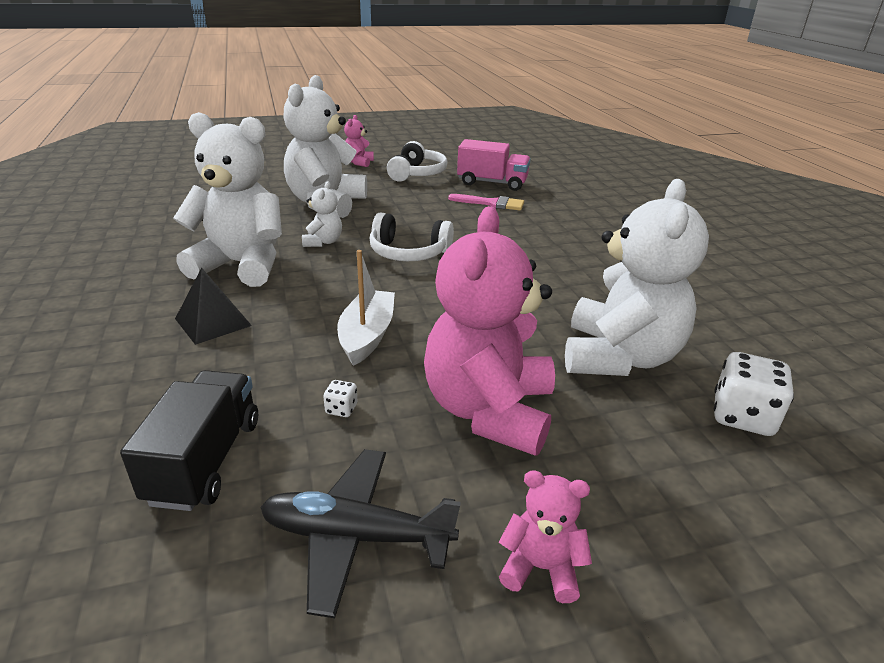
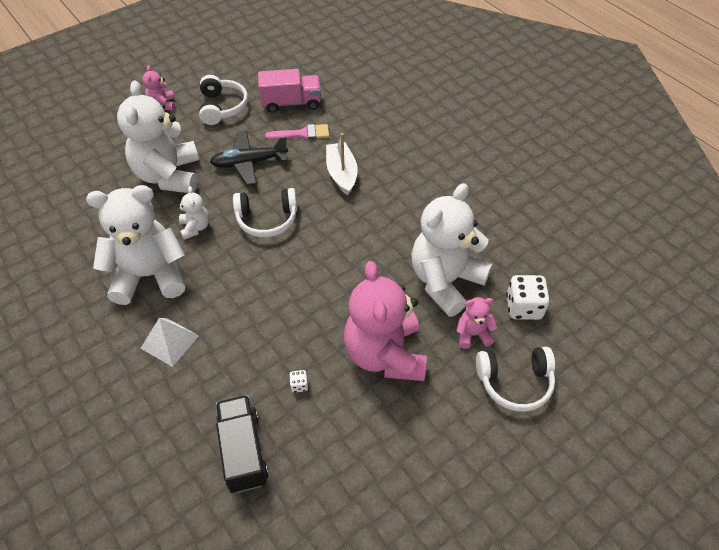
camera: 20 degrees left, 20 degrees up
black pyramid [175,268,252,345] -> white pyramid [141,318,199,367]
black plane [260,449,461,618] -> black plane moved to [210,131,288,186]
white boat [337,250,395,366] -> white boat moved to [326,133,358,195]
pink teddy bear [499,470,592,603] -> pink teddy bear moved to [456,297,497,349]
white teddy bear [565,179,709,376] -> white teddy bear turned 135 degrees counterclockwise [411,183,492,317]
none -> white headphones [476,347,555,412]

